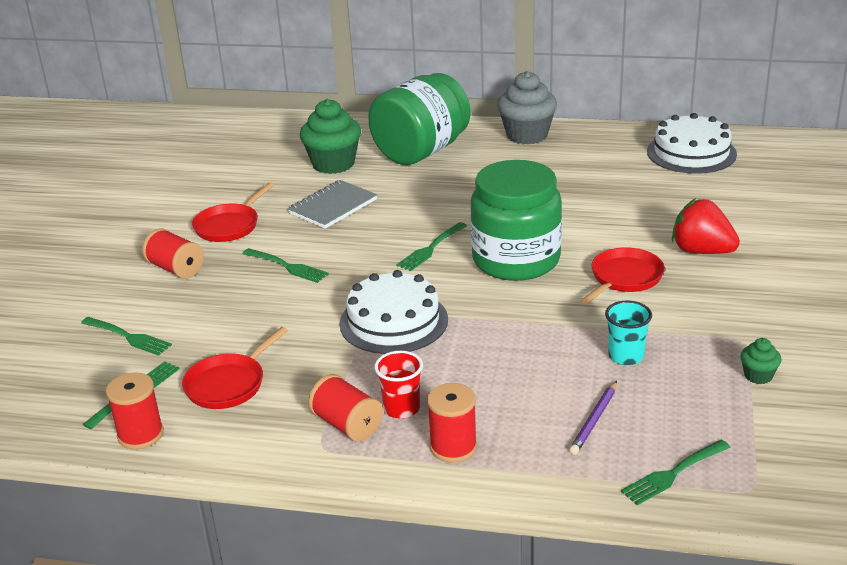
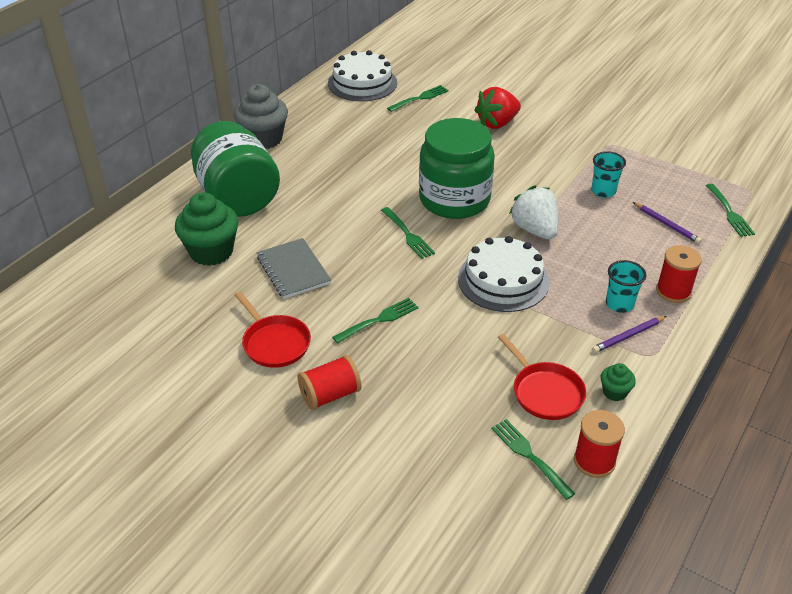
camera: 70 degrees left, 10 degrees up
green fork [81,317,172,356] -> green fork moved to [387,85,449,112]
red spool [308,374,383,442] -> purple pencil [592,316,667,353]
red cup [374,351,423,419] -> turquoise cup [606,260,646,313]
red pan [581,247,665,304] -> none
green cupcake [740,338,781,384] -> green cupcake moved to [601,363,636,401]
none -> white strawberry [509,185,559,239]

